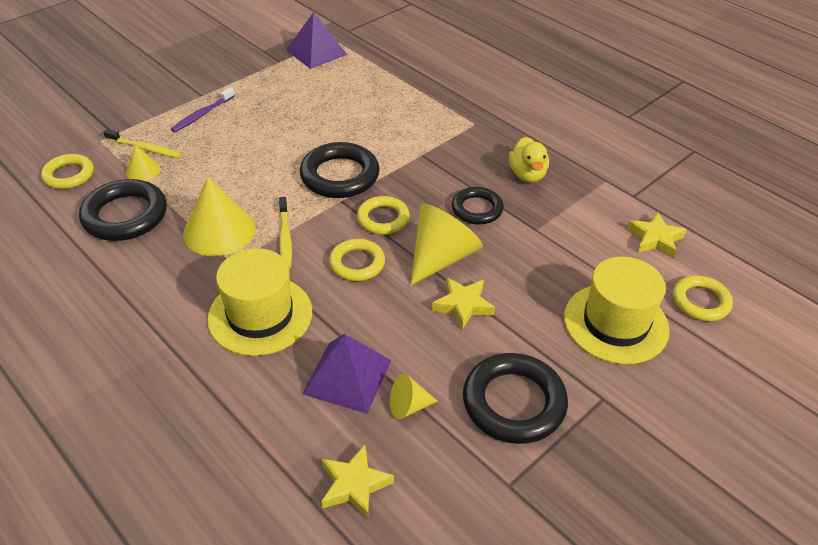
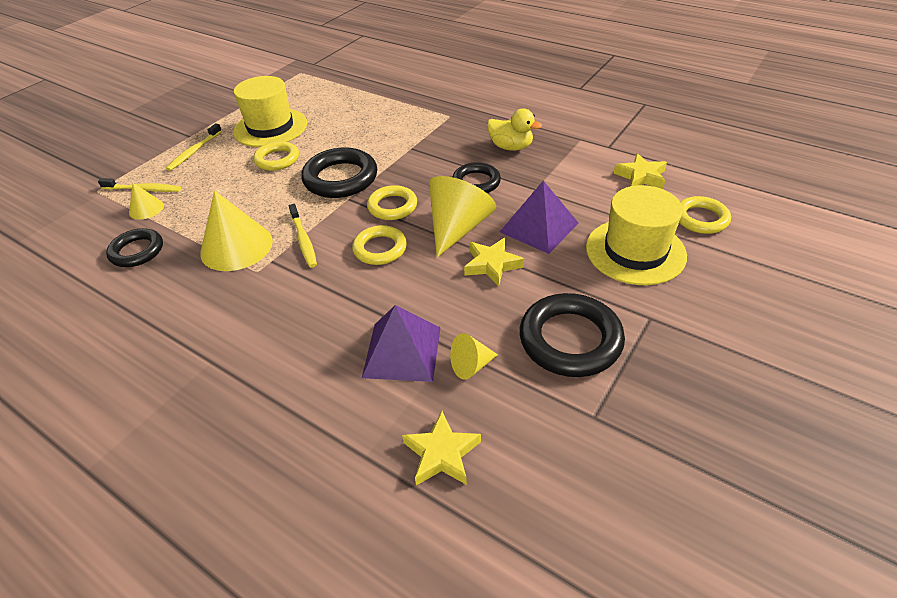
camera: 10 degrees left, 0 degrees up
yellow ring [41,154,94,189] -> yellow ring moved to [253,141,299,171]
black ring [79,179,167,241] -> black ring [106,228,163,267], size x0.63
purple toothbrush [171,87,235,132] -> yellow toothbrush [166,123,222,171]
yellow hat [207,248,312,356] -> yellow hat moved to [233,76,307,147]
purple pyramid [286,12,347,69] -> purple pyramid moved to [500,181,578,254]
yellow duck [509,137,549,183] -> yellow duck turned 45 degrees counterclockwise [487,109,542,151]

